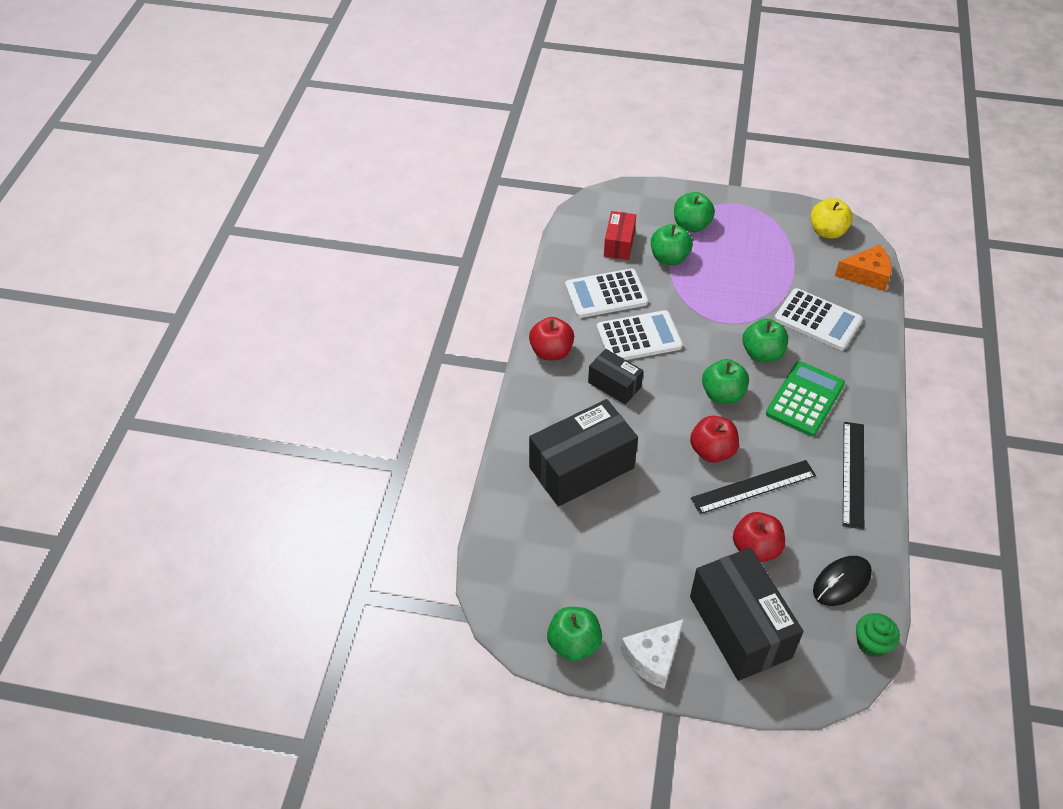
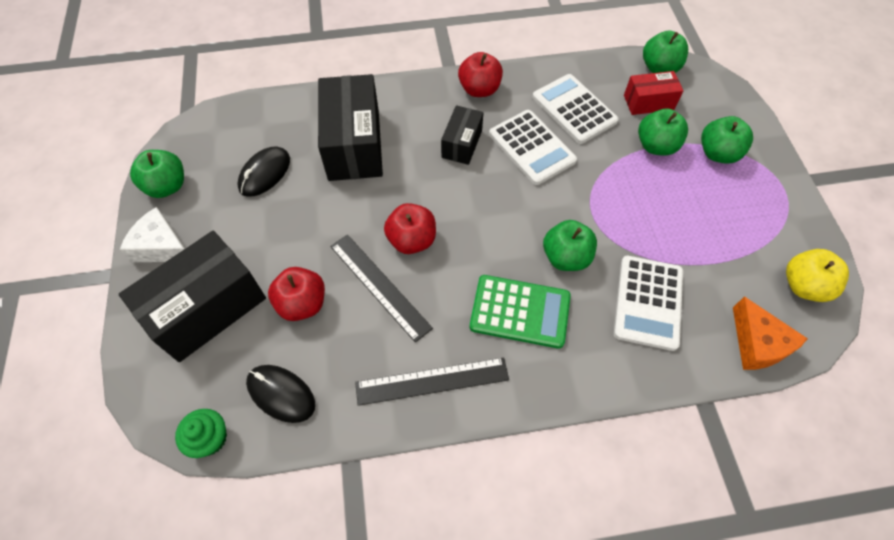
camera: 70 degrees right, 10 degrees up
black box [529,399,638,507] -> black box turned 45 degrees clockwise [318,74,383,181]
green apple [702,359,749,404] -> green apple moved to [643,30,688,73]
none -> black mouse [237,146,290,197]

